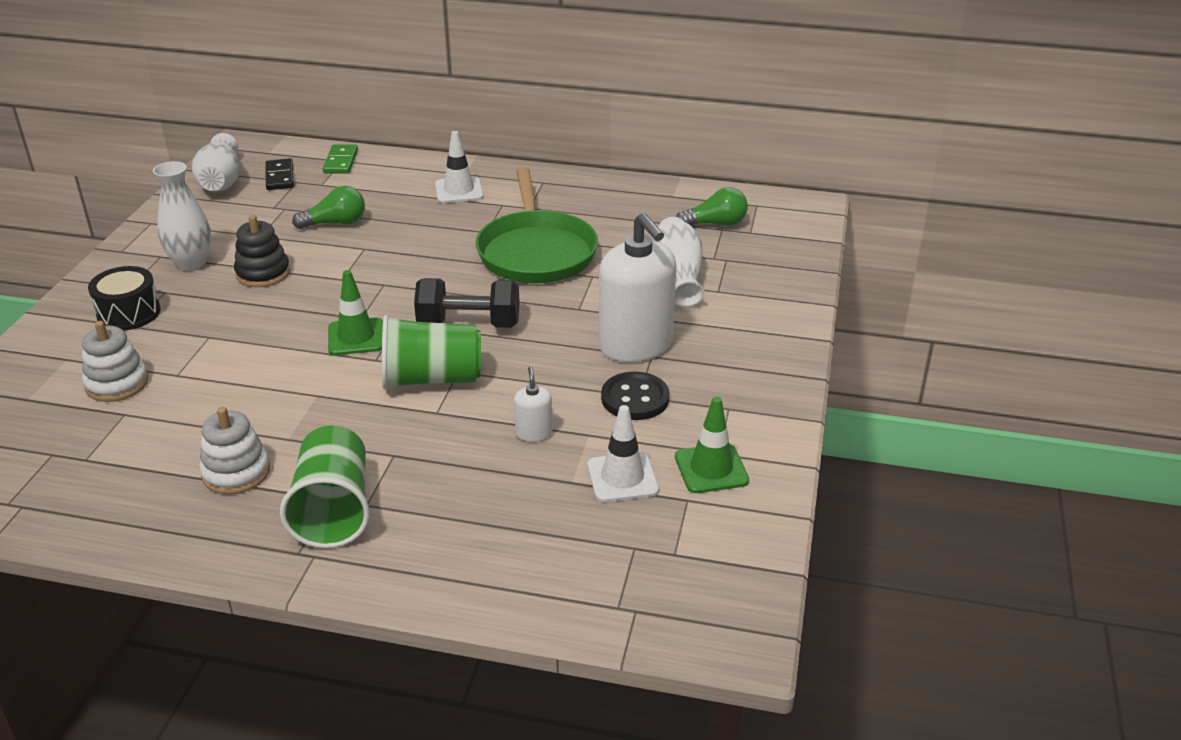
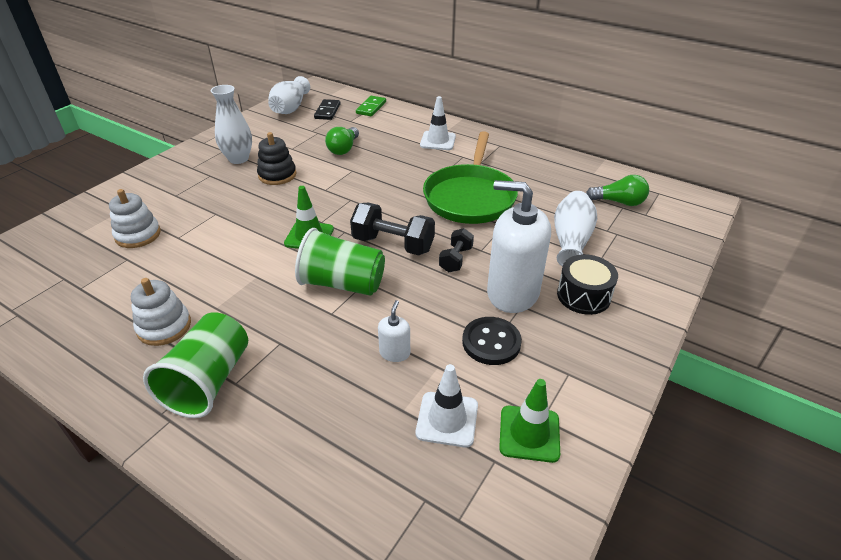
camera: 20 degrees right, 5 degrees up
black drum [88,266,160,331] -> black drum moved to [557,254,618,315]
green light bulb [292,186,365,229] -> green light bulb turned 105 degrees clockwise [325,127,359,155]
white soap dispenser [599,213,676,362] -> white soap dispenser turned 120 degrees clockwise [487,180,551,313]
none -> black dumbbell [439,228,474,272]

